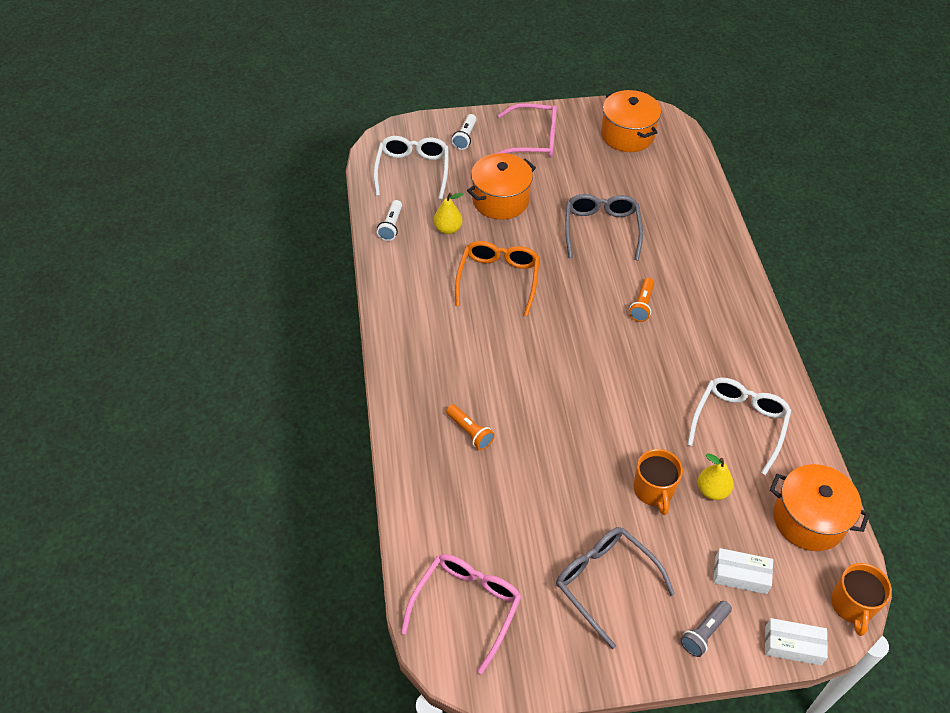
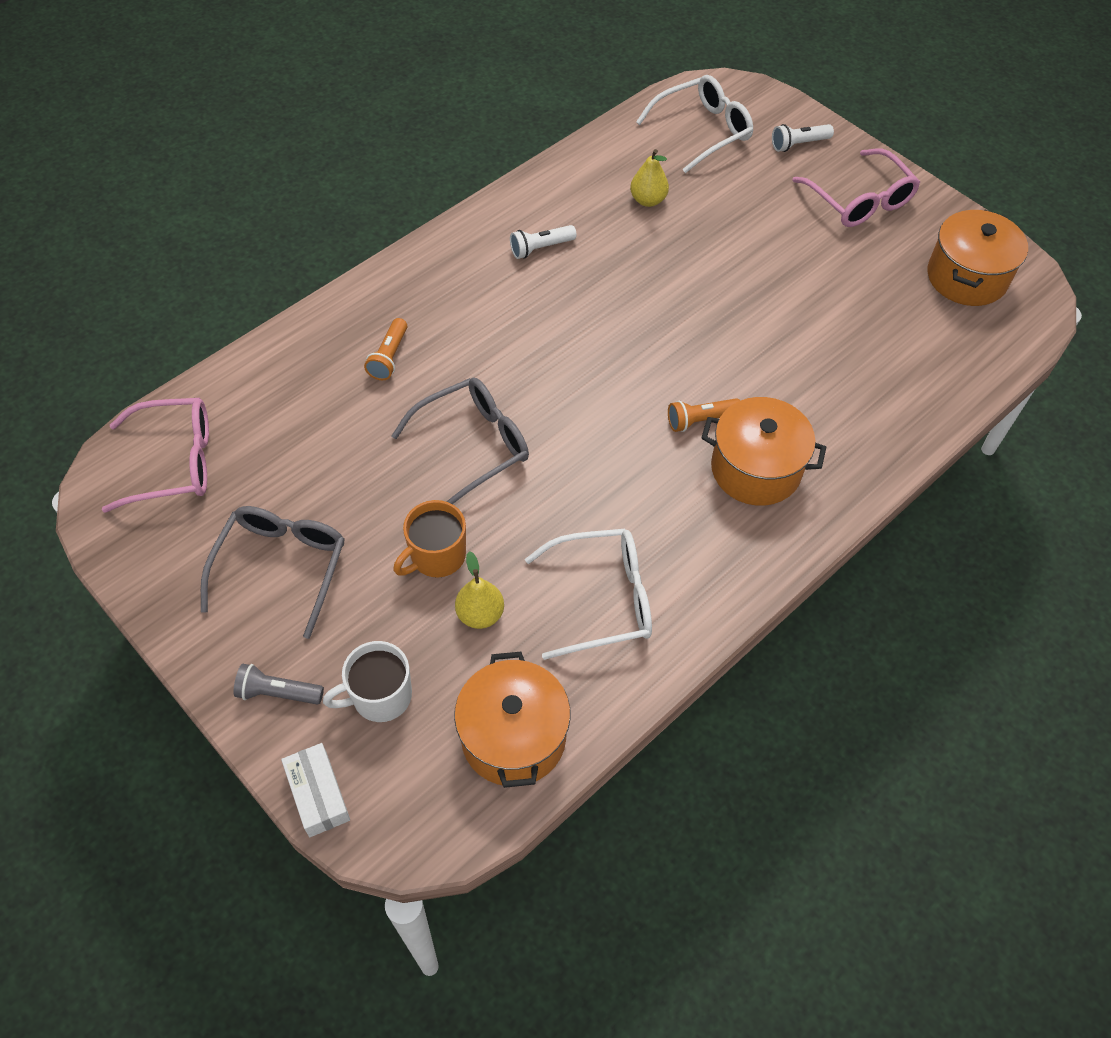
camera: 55 degrees right, 5 degrees up
white flashlight [377,200,402,241] -> white flashlight moved to [510,225,577,259]
orange glasses [455,241,540,316] -> none
orange pot [467,153,536,220] -> orange pot moved to [701,397,826,506]
grey glasses [565,194,643,260] -> grey glasses moved to [391,378,529,504]
white box [713,548,773,594] -> white mug [323,641,412,722]
orange mug [831,563,892,636] -> none

